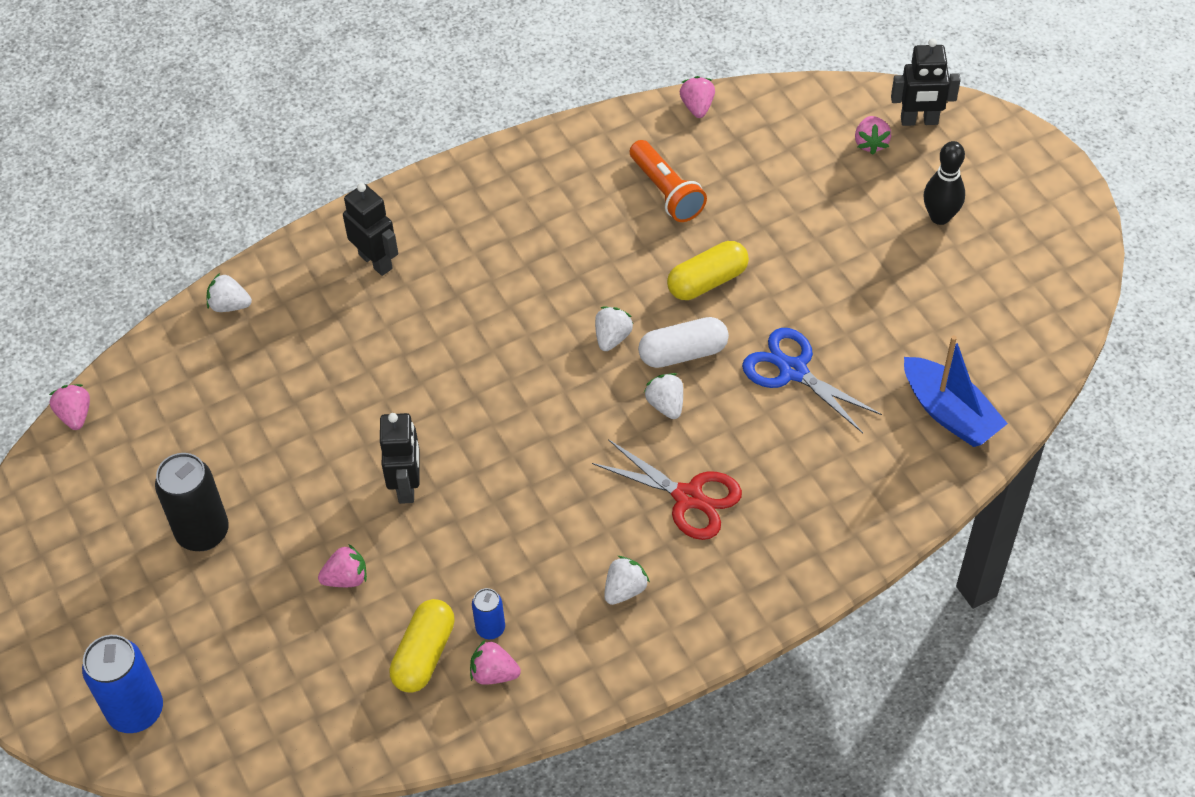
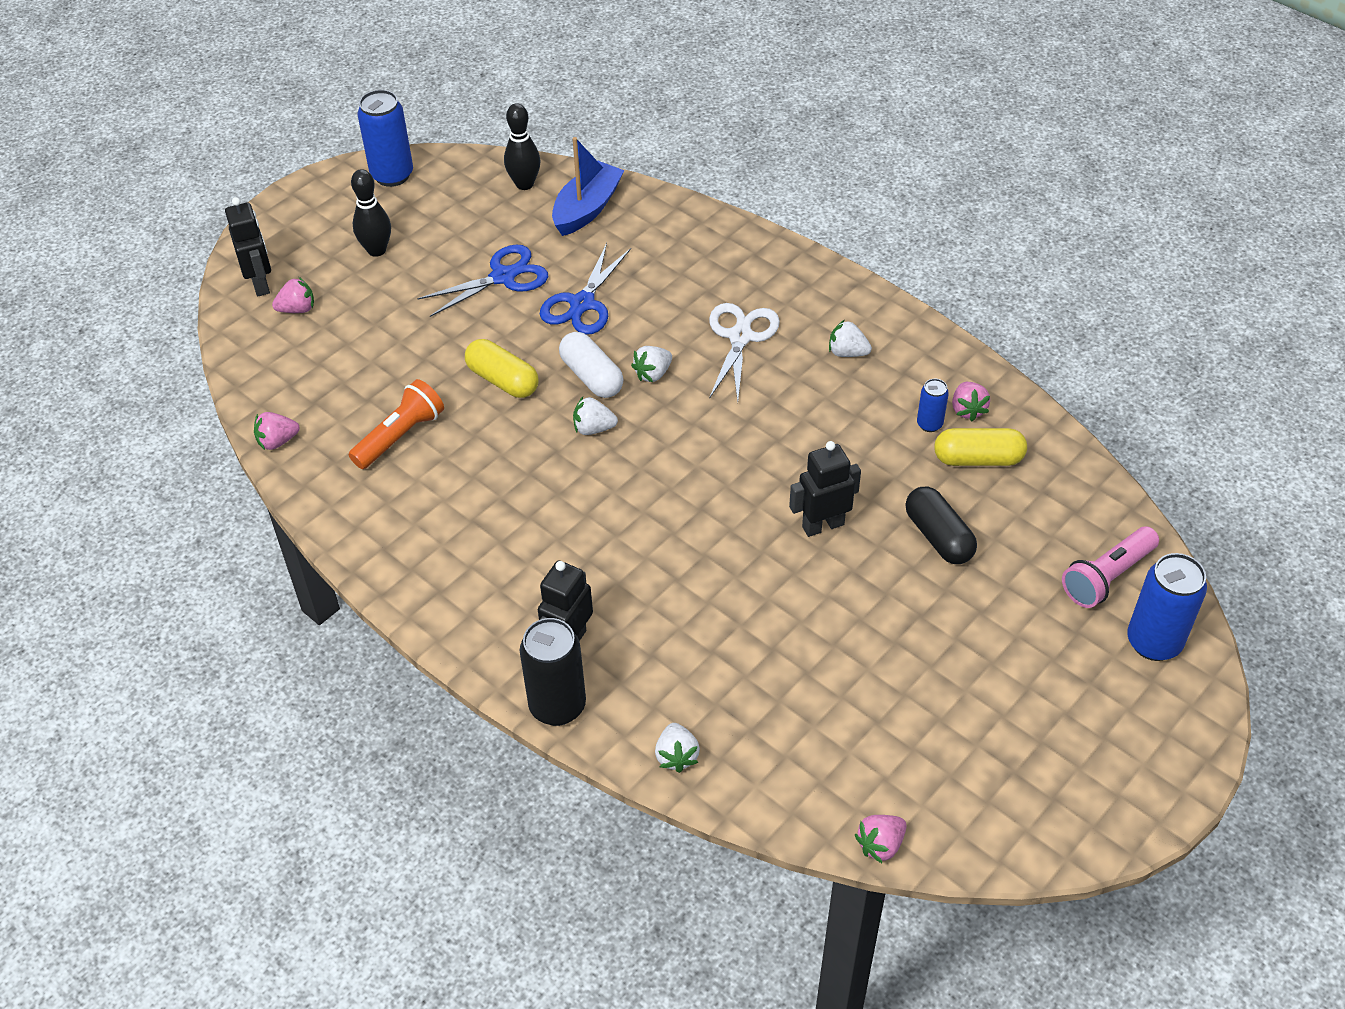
camera: 110 degrees left, 5 degrees down
black can [155,453,229,551] -> black can moved to [520,618,586,726]
pink strawberry [318,544,367,587] -> black capsule [906,486,977,564]
red scissors [592,439,742,540] -> white scissors [709,303,780,402]
none -> blue can [358,90,413,187]
none -> blue scissors [417,244,548,317]
none -> black bowling pin [504,103,541,190]
none -> pink flashlight [1062,527,1159,608]

